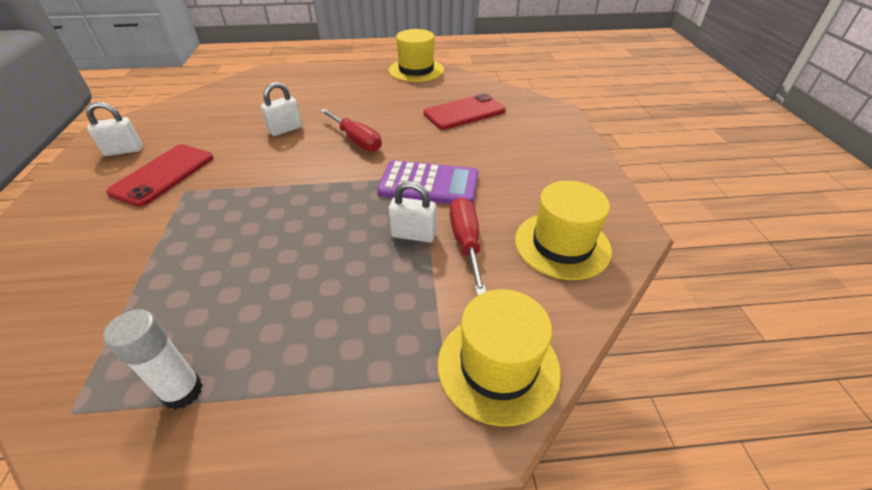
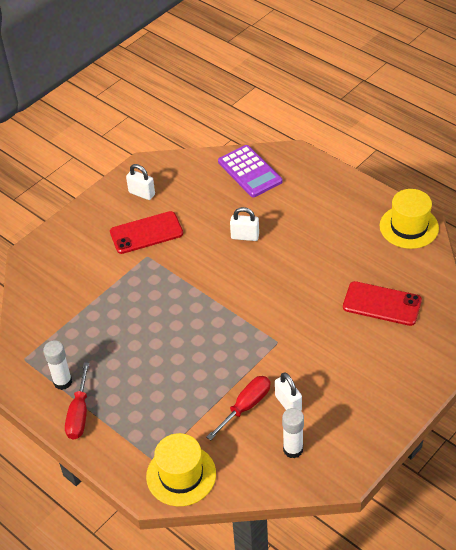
camera: 50 degrees right, 5 degrees up
red screwdriver [320,109,382,151] -> red screwdriver moved to [65,363,89,440]
purple calculator [377,160,478,204] -> purple calculator moved to [218,145,282,197]
white padlock [389,181,436,243] -> white padlock moved to [275,372,302,411]
yellow hat [515,181,612,280] -> white glue stick [282,408,304,459]

